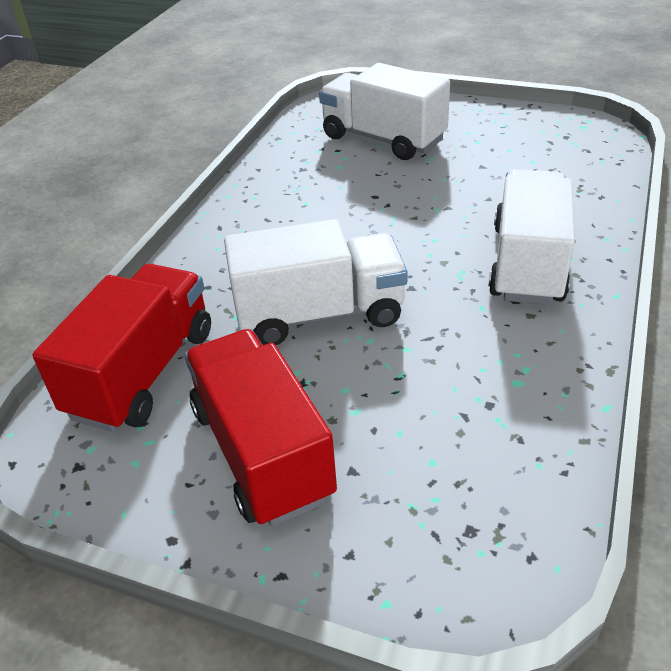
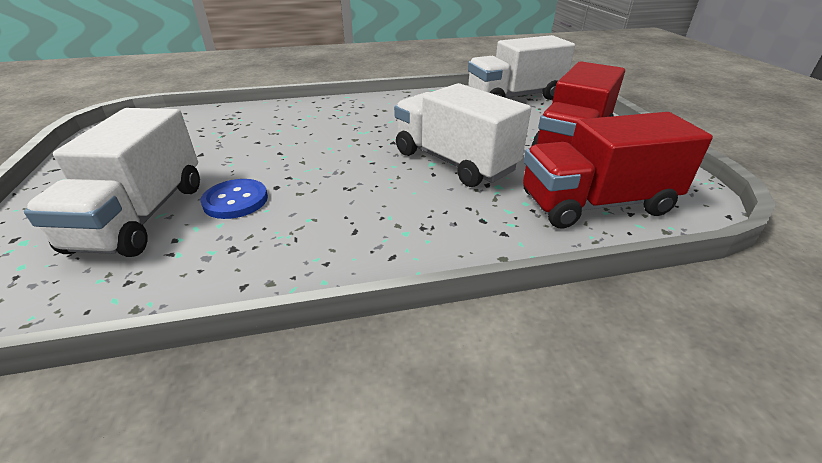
camera: 125 degrees left, 5 degrees down
white truck [489,169,575,305] -> white truck moved to [468,35,575,100]
none -> blue button [200,179,268,219]

